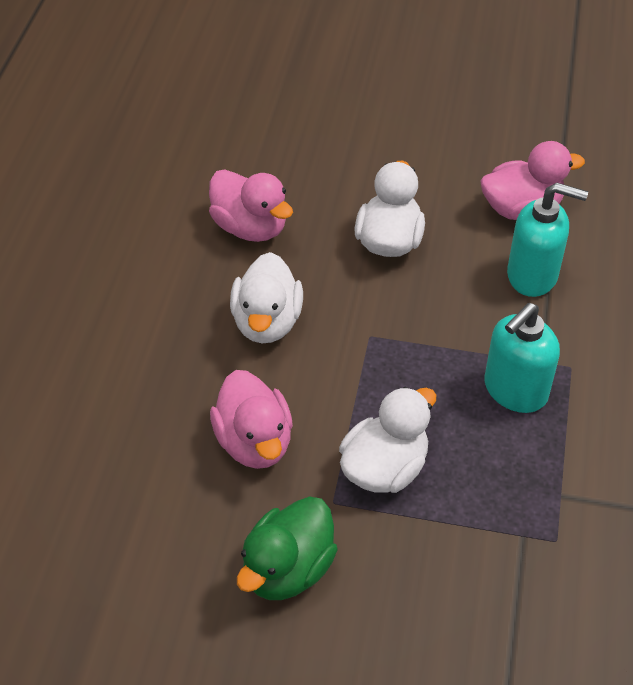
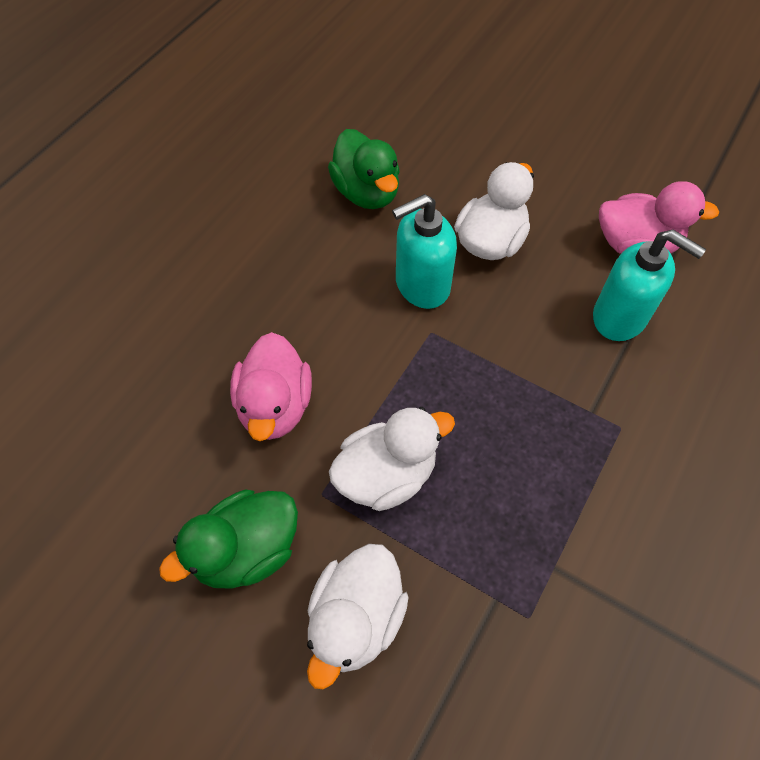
camera: 20 degrees right, 10 degrees up
pink duck [209,170,293,242] -> green duck [328,129,400,209]
white duck [230,252,303,343] -> white duck moved to [307,544,409,689]
turquoise soap dispenser [485,303,560,413] -> turquoise soap dispenser moved to [392,194,457,309]

